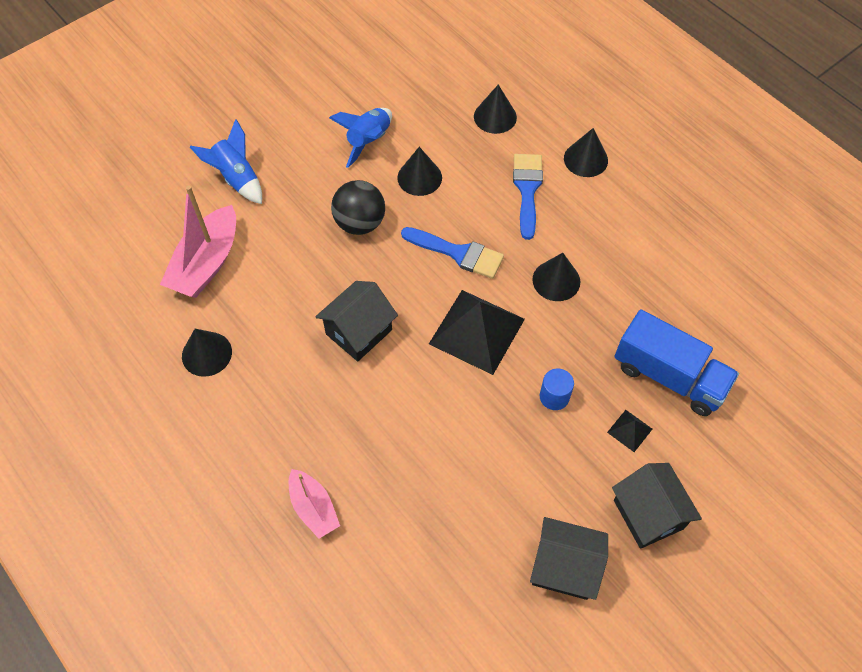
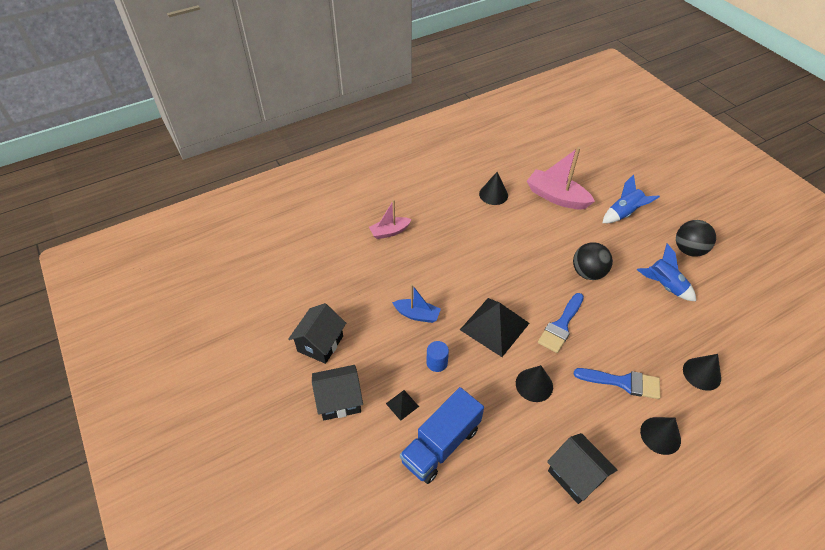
camera: 100 degrees right, 10 degrees down
black house [315,281,398,362] -> black house moved to [547,433,617,504]
black cone [397,147,442,196] -> none
none -> blue boat [392,284,441,323]
none -> black ball [676,220,716,257]

